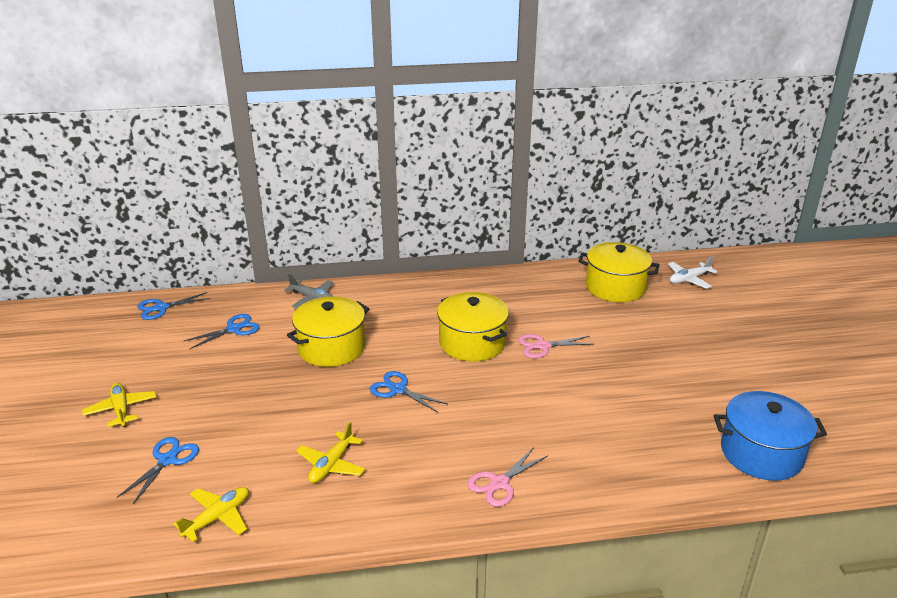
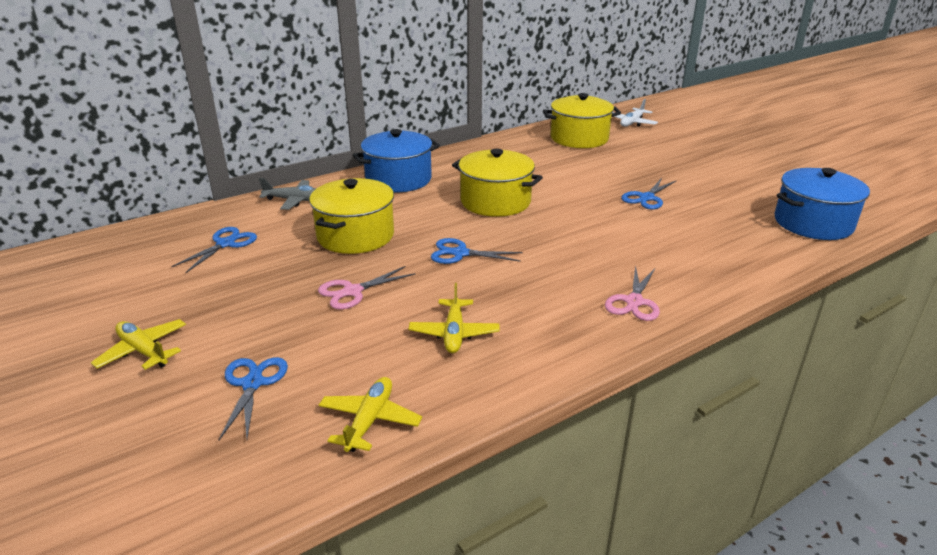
camera: 25 degrees left, 0 degrees up
blue scissors [137,292,211,320] -> blue scissors moved to [621,178,677,210]
pink scissors [518,334,594,358] -> pink scissors moved to [318,266,415,310]
none -> blue pot [353,129,440,192]

